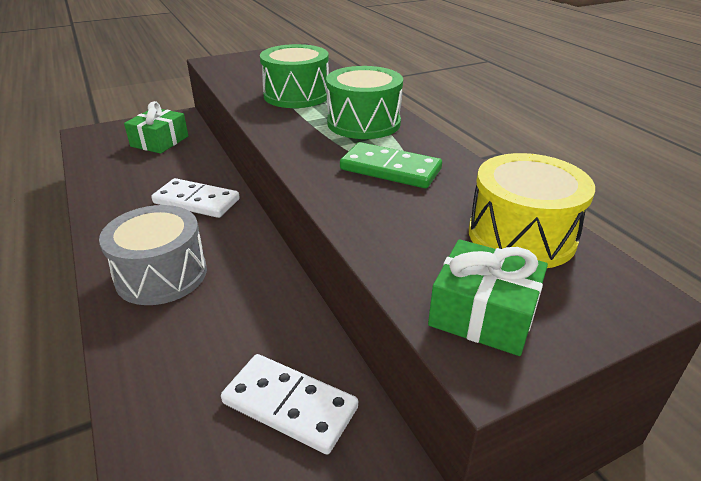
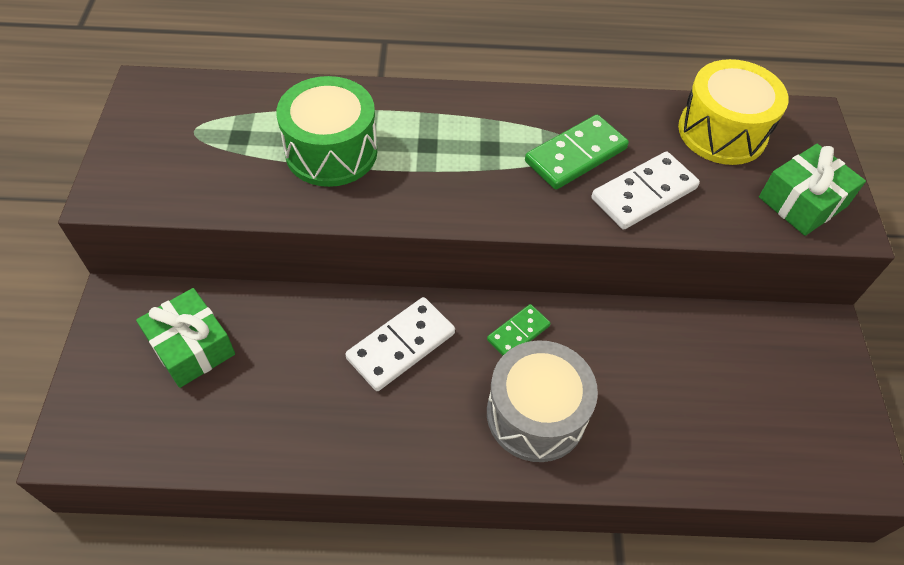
camera: 65 degrees left, 20 degrees up
white domino [221,354,358,454] -> white domino moved to [591,151,700,230]
green drum [326,66,403,139] -> none
none -> green domino [487,304,551,355]

